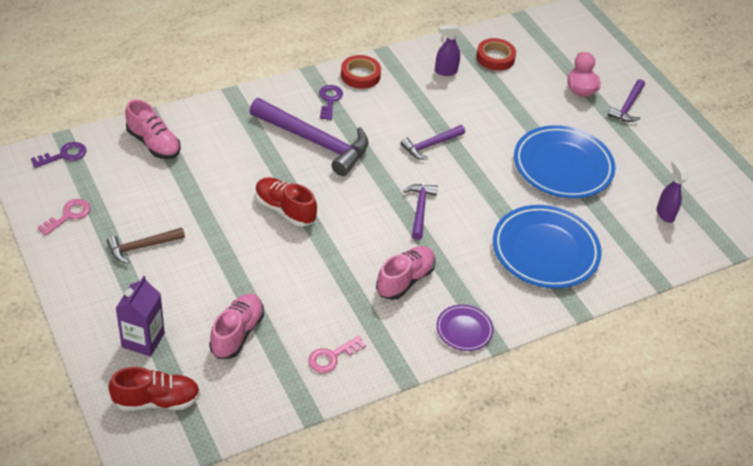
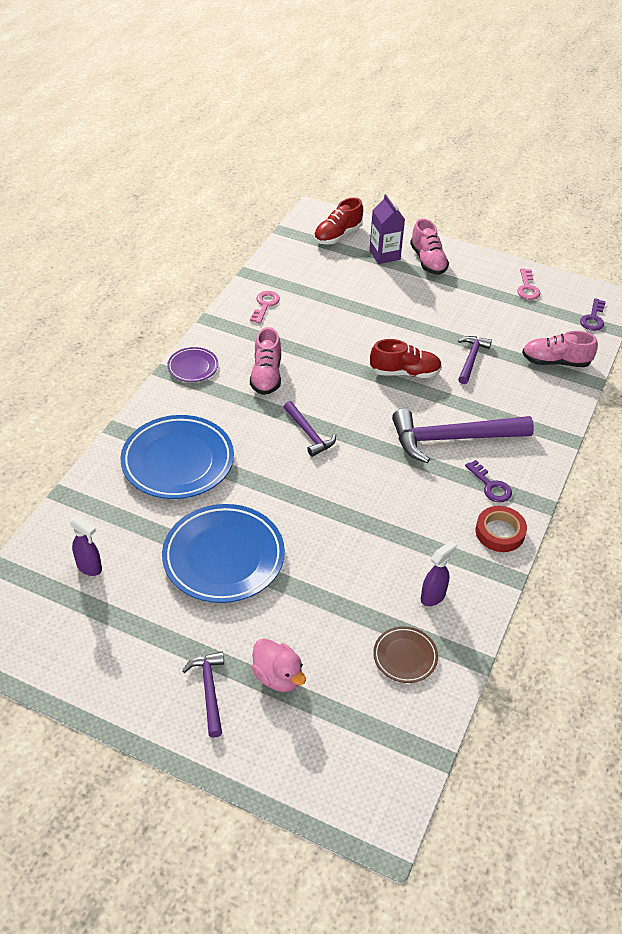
camera: 145 degrees right, 0 degrees up
brown hammer [107,228,185,264] -> none
pink shoe [209,293,264,359] -> pink shoe moved to [410,218,449,275]
purple hammer [400,125,465,160] -> purple hammer moved to [458,336,492,384]
red tape [476,38,516,71] -> brown plate [373,626,438,683]

